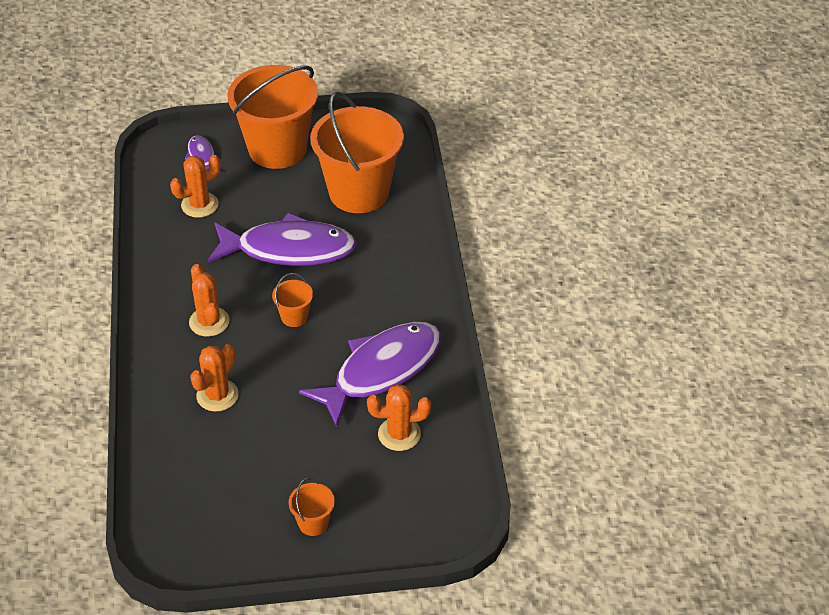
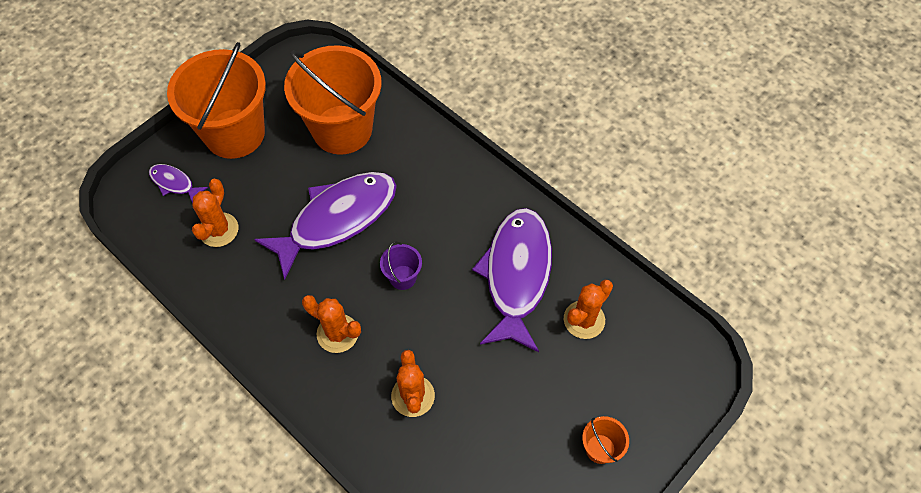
camera: 40 degrees left, 15 degrees up
orange bucket [272,273,313,327] -> purple bucket [380,242,422,290]

